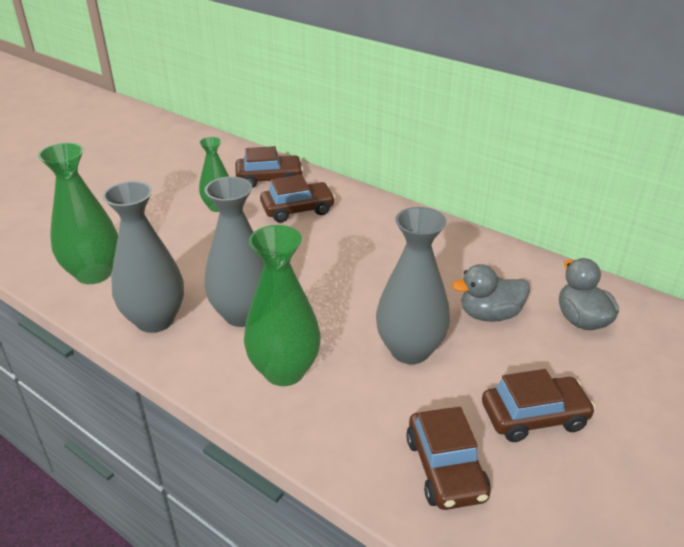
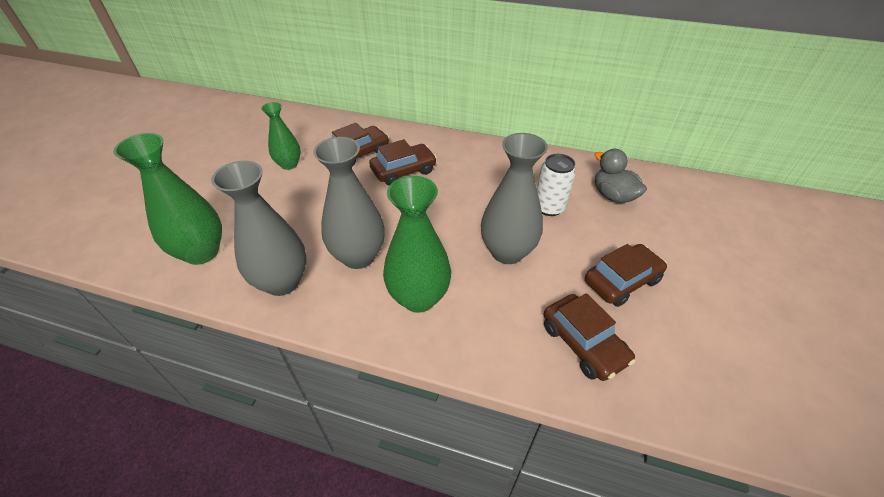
camera: 20 degrees left, 10 degrees up
brown car [235,146,303,188] -> brown car moved to [369,139,437,185]
grey duck [452,264,530,322] -> white can [537,154,576,216]

